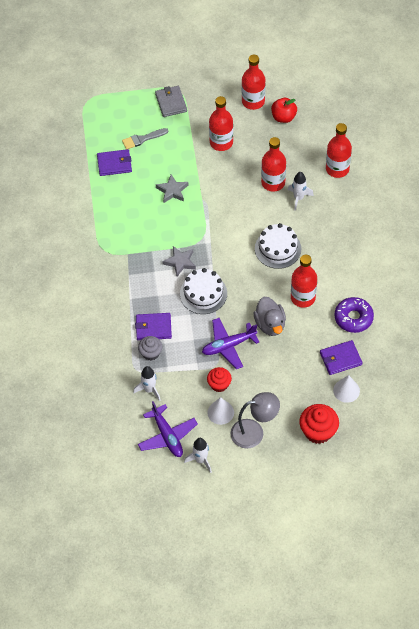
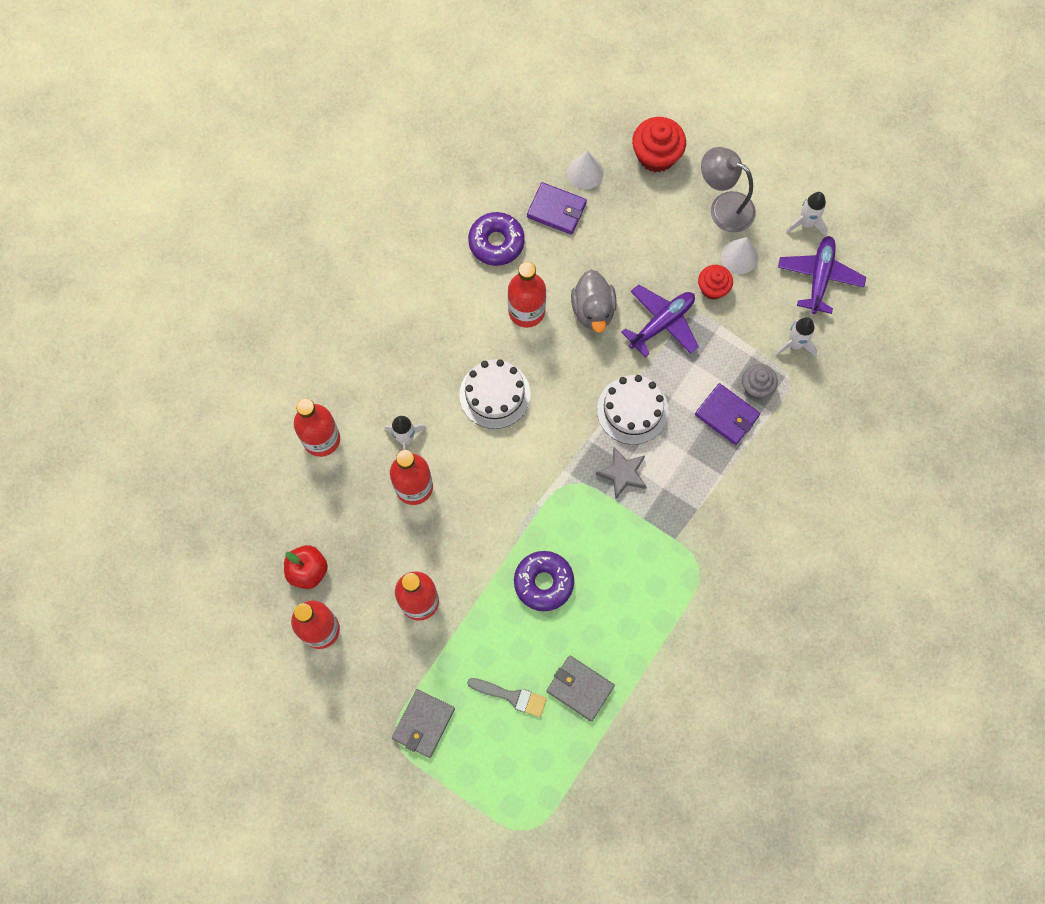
camera: 140 degrees left, 15 degrees up
purple wallet [97,149,132,176] -> grey wallet [547,656,615,722]
grey star [156,174,188,203] -> purple donut [514,551,574,611]
purple plane [202,318,259,369] -> purple plane turned 60 degrees counterclockwise [621,285,699,357]
grey duck [254,297,286,336] -> grey duck turned 150 degrees clockwise [571,270,617,333]

